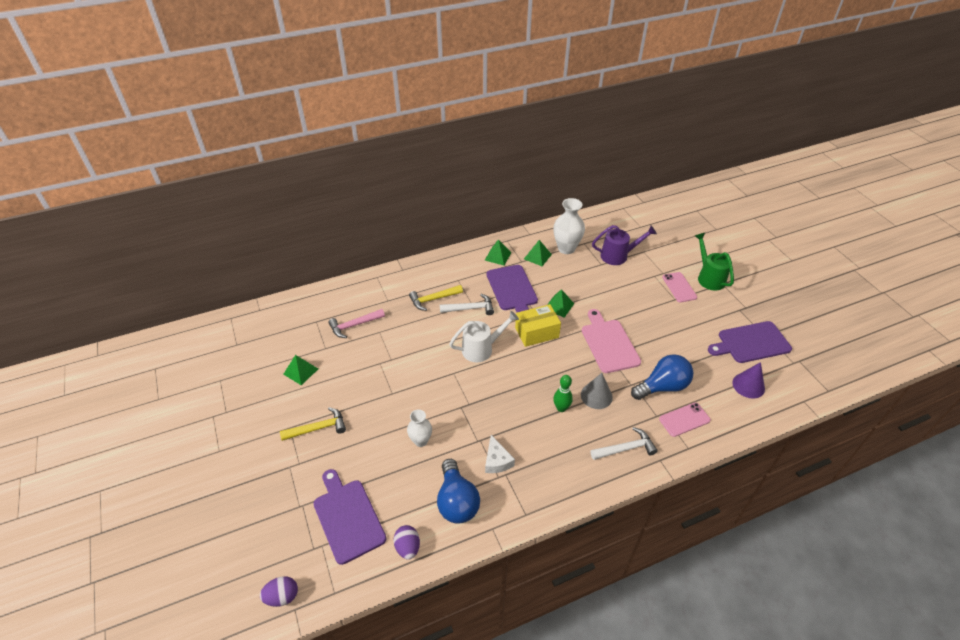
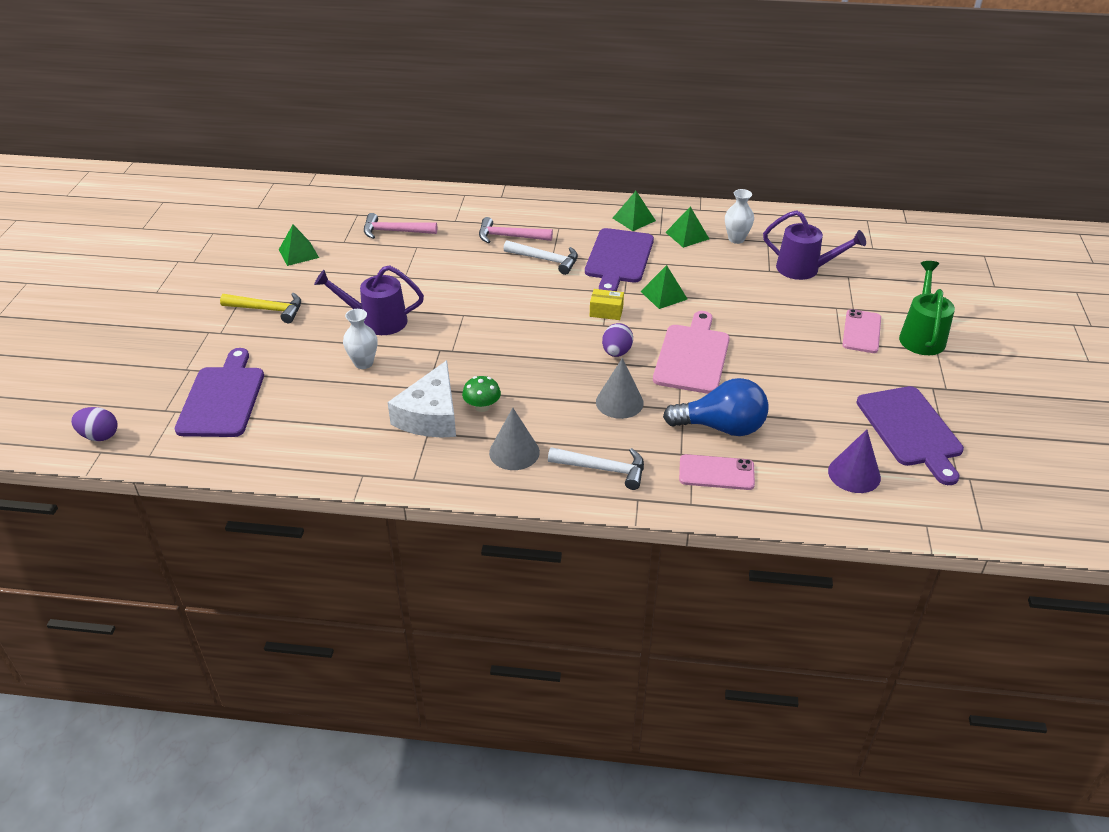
camera: 30 degrees right, 5 degrees down
purple egg [393,525,420,560] -> purple egg moved to [602,323,633,357]
yellow hammer [409,285,463,311] -> pink hammer [479,217,553,243]
blue light bulb [437,459,480,523] -> none
white watering can [450,311,519,362] -> none
white cheese [485,435,515,473] -> white cheese [387,360,456,438], size x1.61
yellow box [515,304,561,347] -> yellow box [590,289,624,320], size x0.56
white vase [553,198,585,254] -> white vase [725,189,754,244], size x0.61
green bowling pin [553,375,573,412] -> none
purple cutting board [708,321,792,363] -> purple cutting board turned 120 degrees counterclockwise [856,386,964,485]
none -> purple watering can [314,265,424,335]
none -> green mushroom [462,376,501,412]
none -> grey cone [489,408,540,470]

